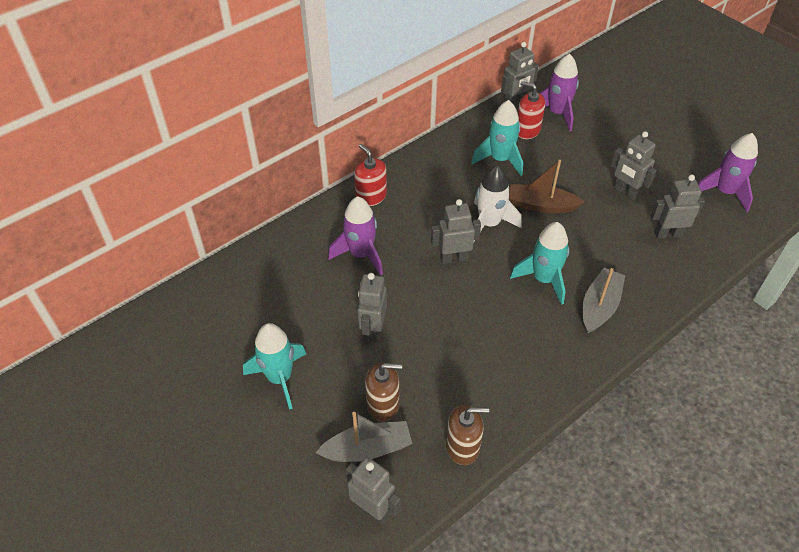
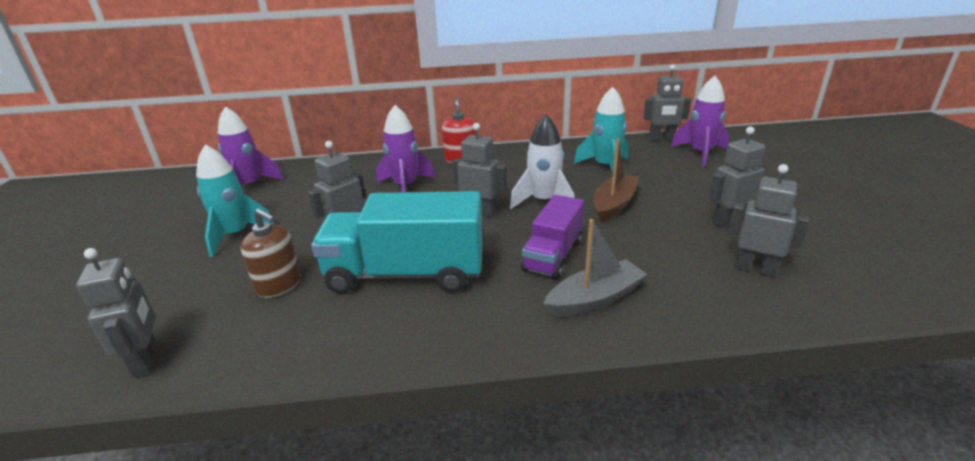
camera: 35 degrees right, 20 degrees down
grey boat [316,412,412,462] -> none
brown soap dispenser [446,405,489,465] -> none
brown boat [509,160,584,213] -> brown boat turned 75 degrees clockwise [594,138,639,222]
turquoise rocket [510,222,569,305] -> purple truck [521,195,584,279]
red soap dispenser [518,81,545,139] -> none
grey robot [611,131,657,200] -> grey robot turned 75 degrees clockwise [708,126,766,228]
purple rocket [698,133,758,212] -> purple rocket moved to [218,106,284,187]
none -> turquoise truck [311,191,483,294]

